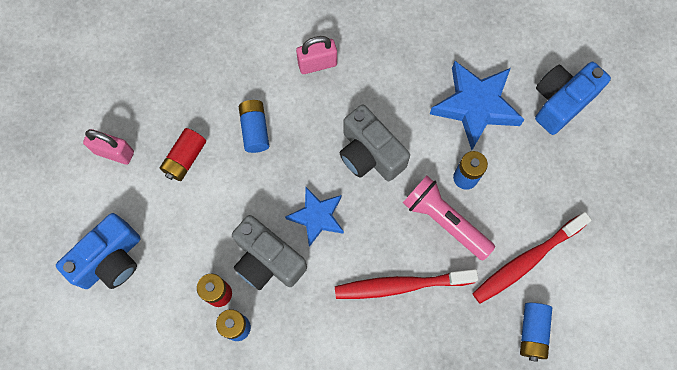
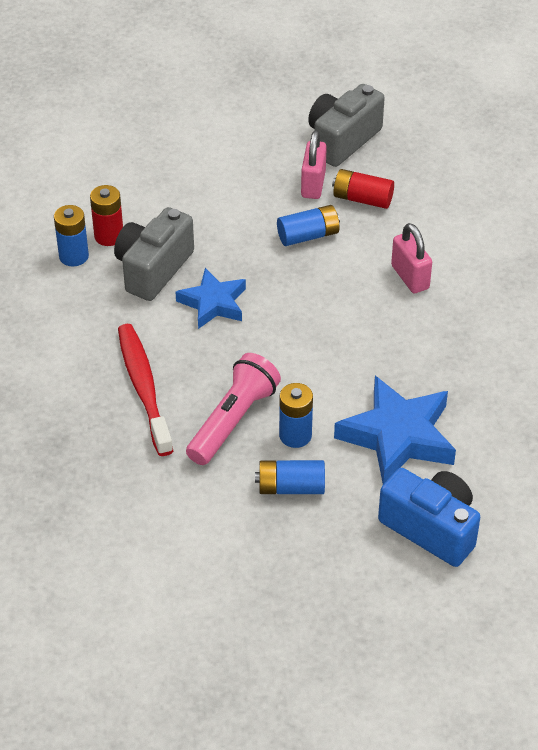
camera: 80 degrees right, 25 degrees down
blue camera [56,213,140,289] -> none
pink padlock [83,129,134,164] -> pink padlock moved to [301,131,327,199]
red battery [160,128,206,181] -> red battery moved to [332,169,394,209]
grey camera [340,105,410,181] -> grey camera moved to [308,84,385,167]
red toothbrush [472,212,592,304] -> none
blue battery [520,303,552,362] -> blue battery moved to [255,460,325,494]

